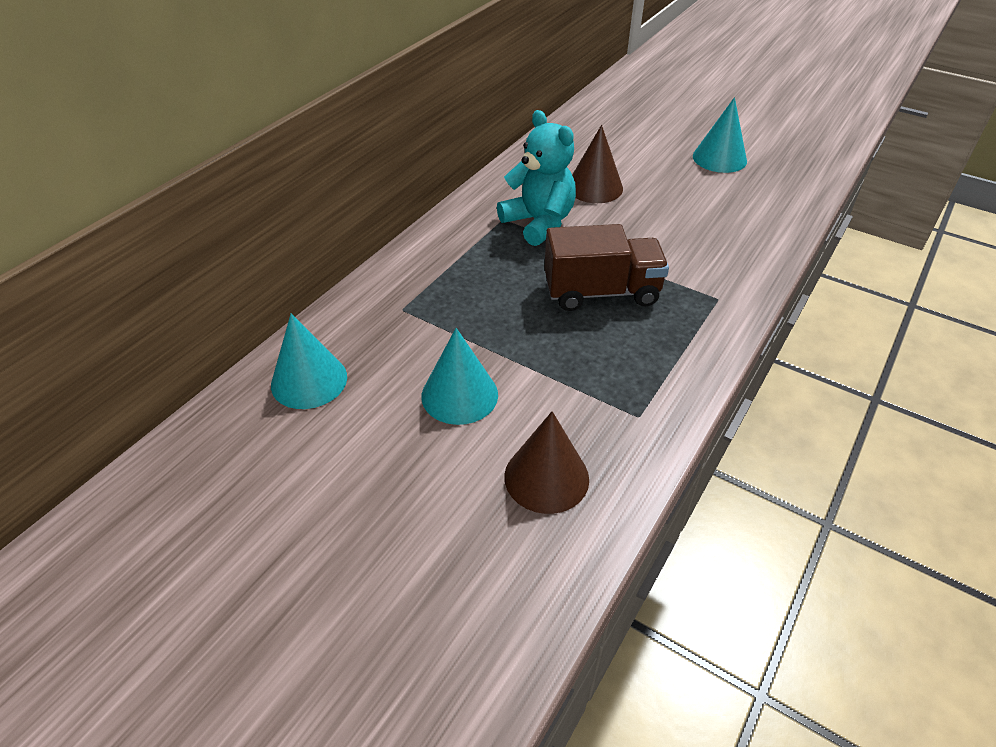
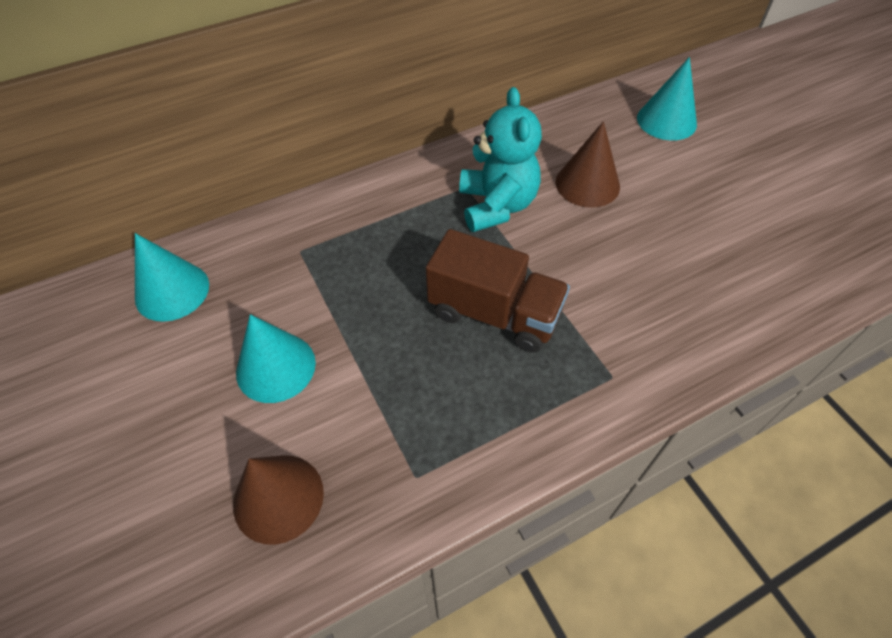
camera: 30 degrees right, 10 degrees up
turquoise cone [693,97,747,173] -> turquoise cone moved to [637,57,697,141]

